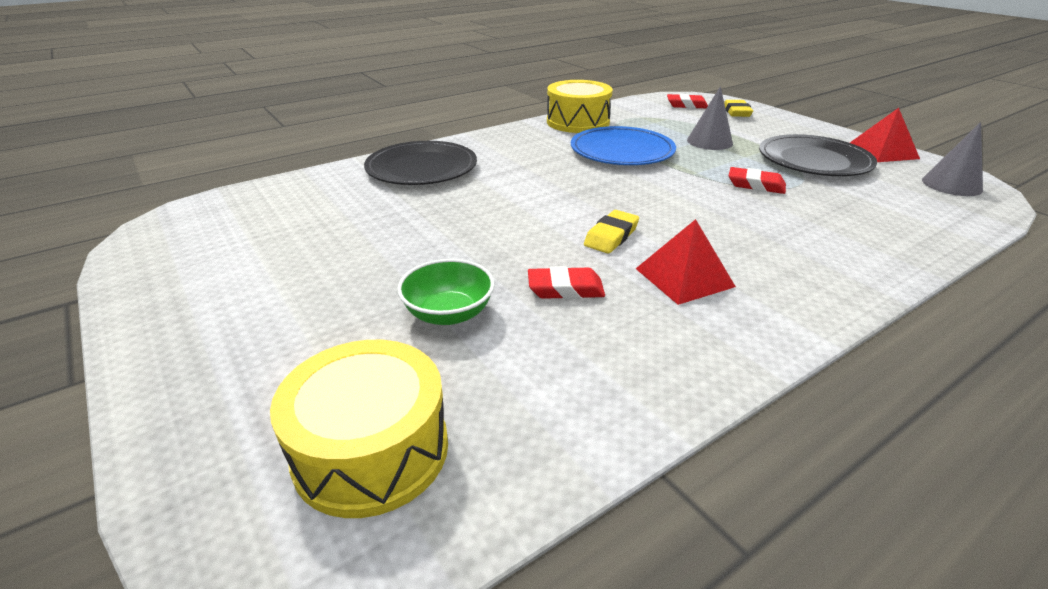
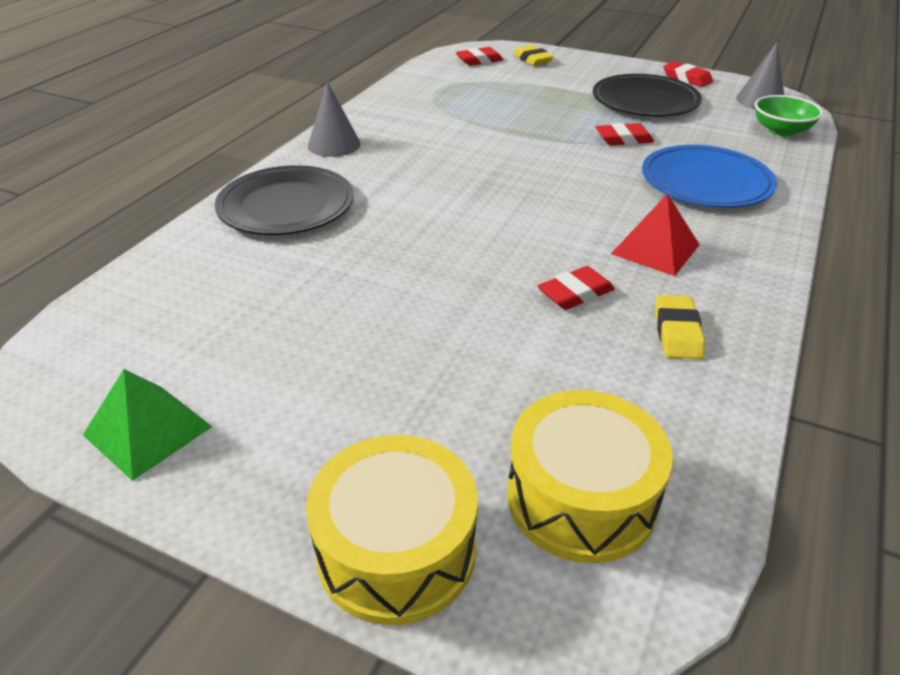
camera: 30 degrees left, 5 degrees up
green bowl [397,259,495,325] -> green bowl moved to [755,95,823,136]
yellow drum [547,80,613,133] -> yellow drum moved to [306,435,478,625]
blue plate [571,126,676,165] -> blue plate moved to [642,145,777,208]
yellow eraser [584,210,639,253] -> yellow eraser moved to [655,295,705,359]
grey cone [687,86,733,150] -> grey cone moved to [308,81,361,157]
red pyramid [850,108,920,162] -> red eraser [663,61,713,87]
none -> green pyramid [83,369,212,481]

